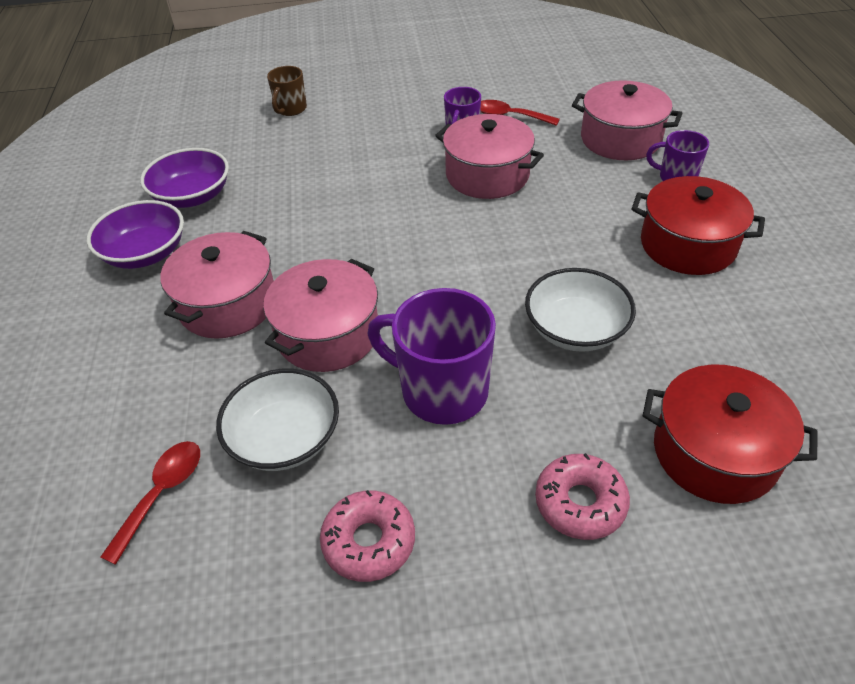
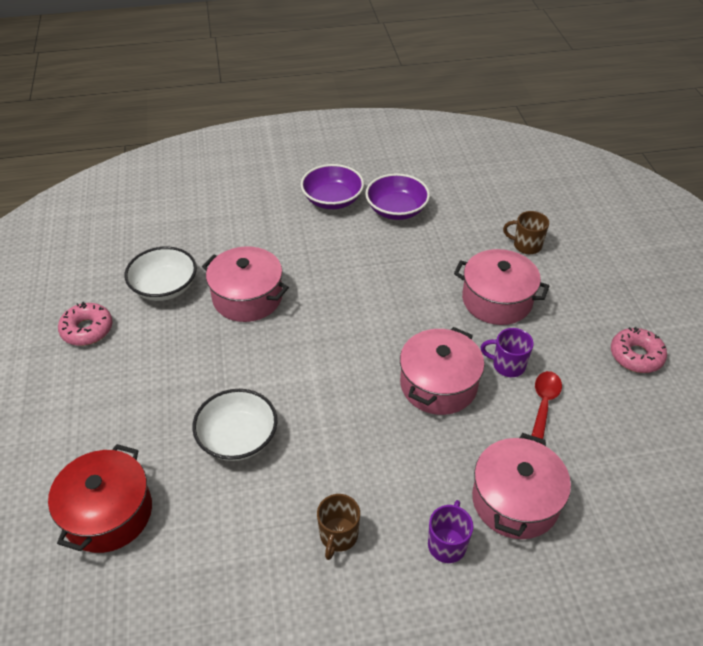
camera: 85 degrees right, 0 degrees up
red spoon [100,441,200,565] -> none
pink pot [161,231,274,339] -> pink pot moved to [454,249,549,325]
purple mug [367,288,496,425] -> none
pink donut [535,453,630,540] -> pink donut moved to [611,327,667,373]
red pot [632,176,765,275] -> brown mug [317,494,360,560]

